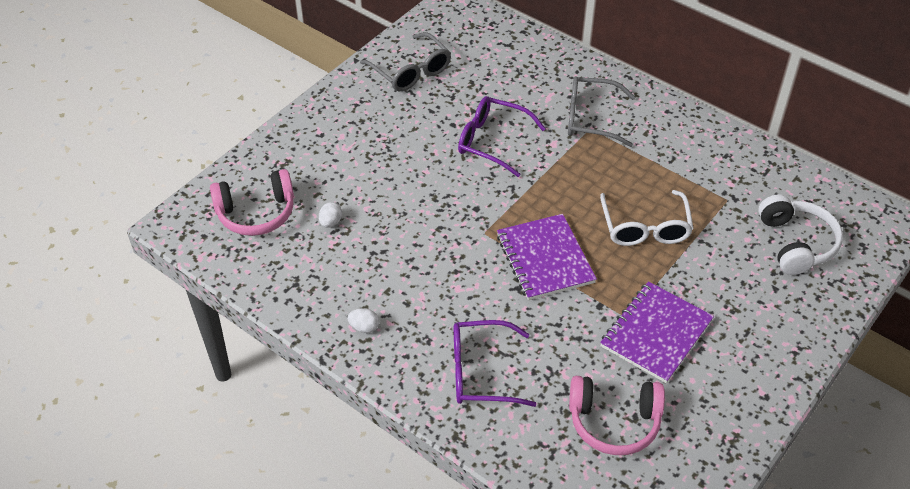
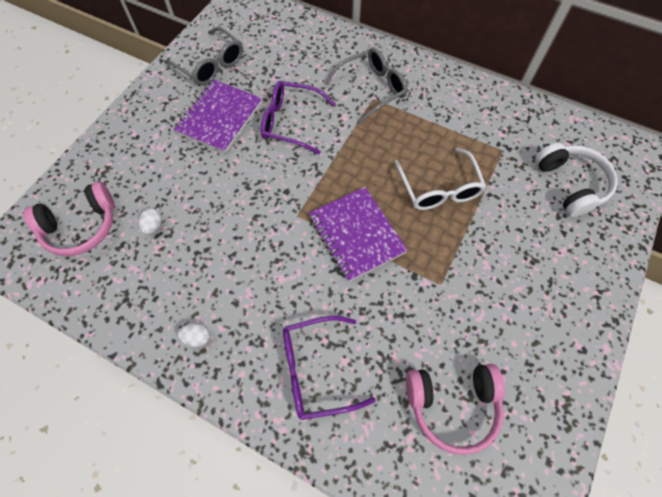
camera: 10 degrees left, 15 degrees up
grey glasses [568,76,635,147] -> grey glasses turned 150 degrees clockwise [325,48,407,124]
purple notebook [600,281,714,383] -> purple notebook moved to [173,80,262,153]

